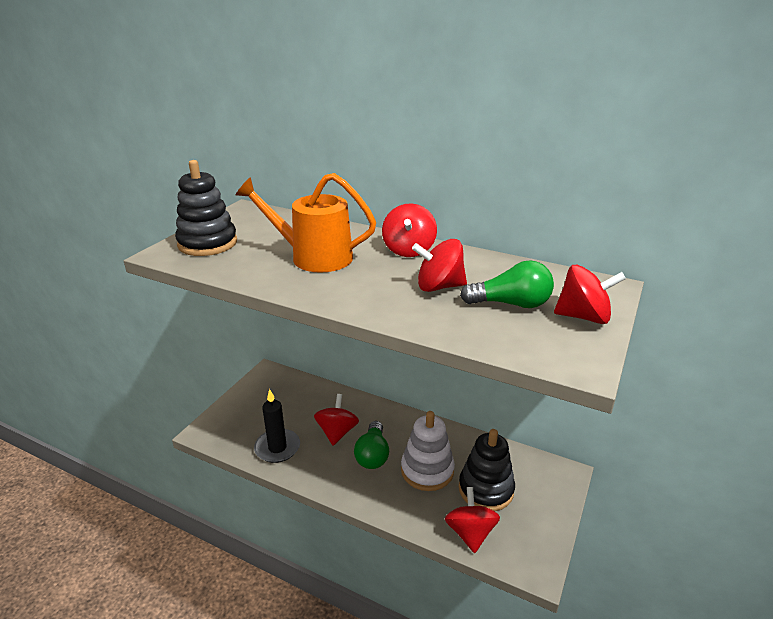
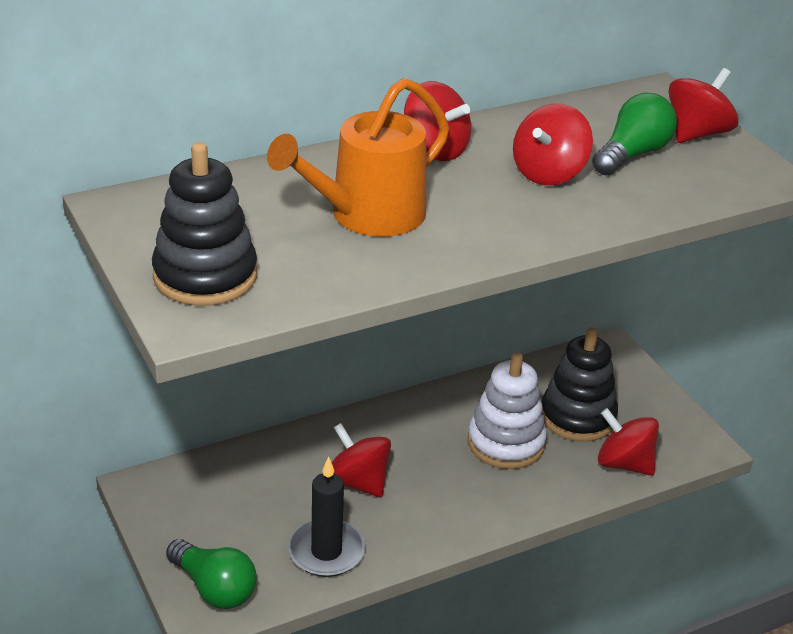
camera: 55 degrees left, 5 degrees up
green light bulb [354,421,389,469] -> green light bulb moved to [166,539,257,609]

